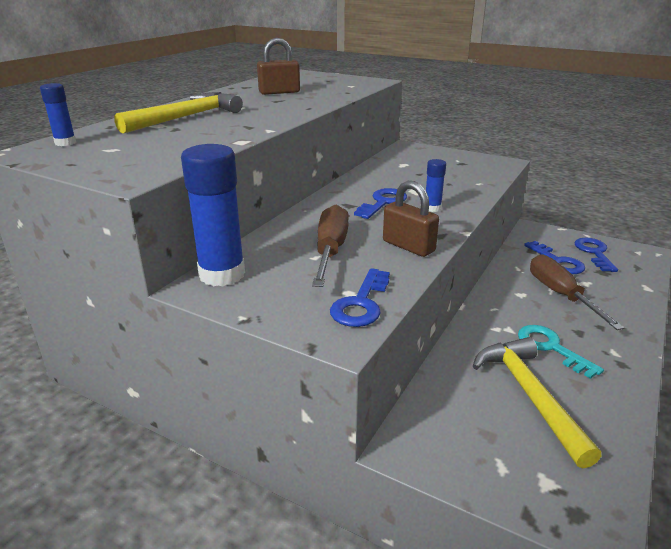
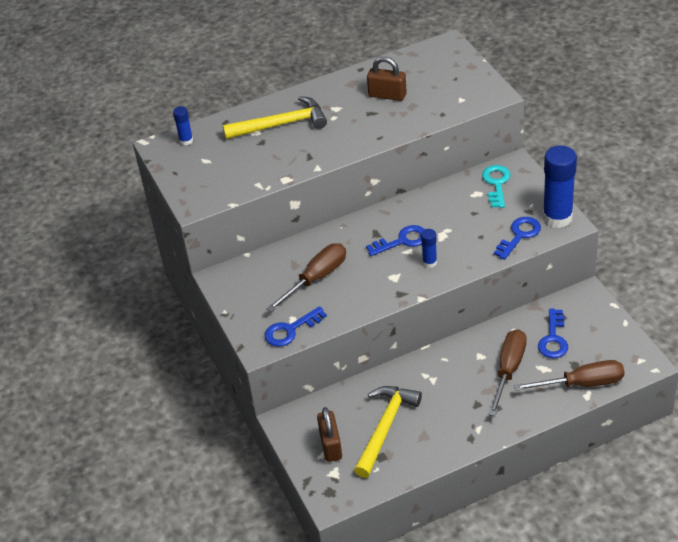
camera: 40 degrees right, 15 degrees up
blue glue stick [181,144,245,286] -> blue glue stick moved to [543,145,577,228]
brown padlock [383,181,439,257] -> brown padlock moved to [317,407,342,462]
turquoise key [518,325,604,379] -> turquoise key moved to [482,165,511,208]
blue key [575,238,618,272] -> blue key moved to [494,217,541,260]
none -> brown screwdriver [514,360,625,391]

